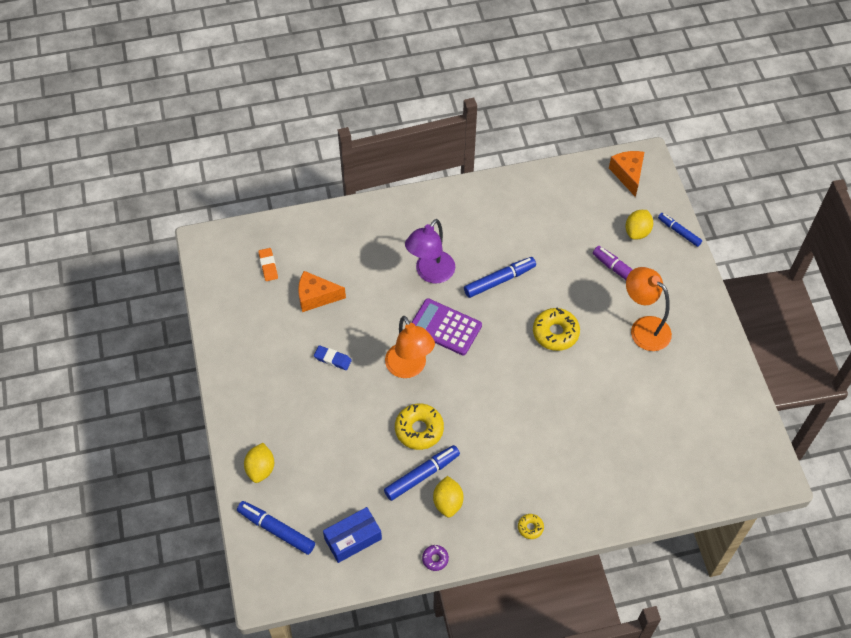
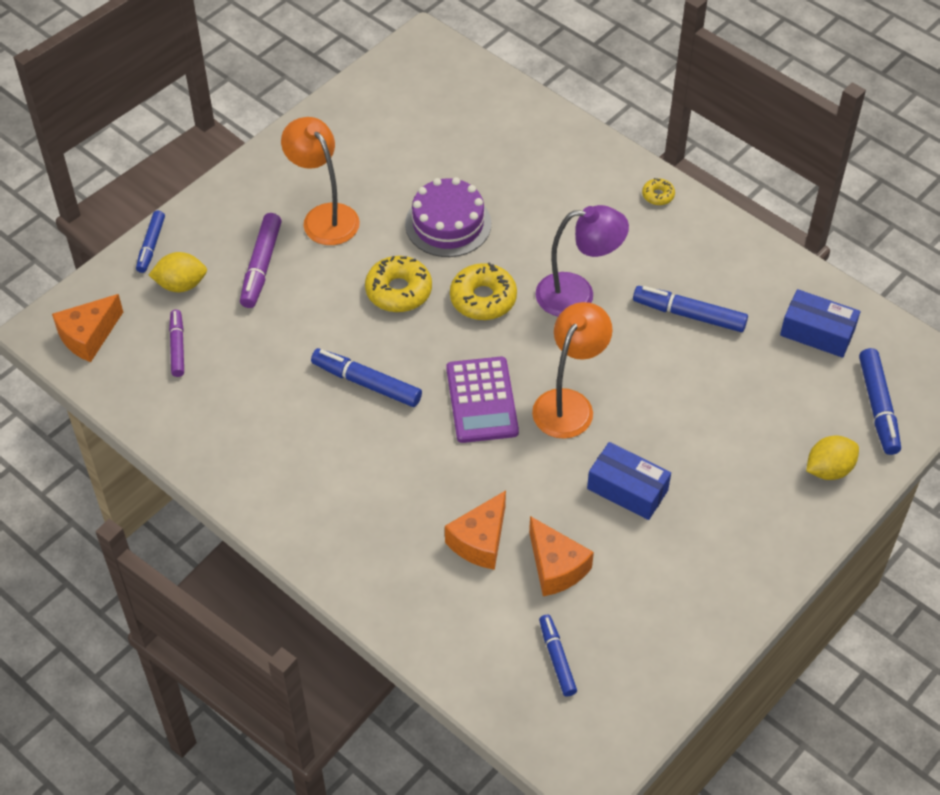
camera: 125 degrees left, 5 degrees down
orange eraser [258,248,278,281] -> blue marker [539,615,577,696]
blue eraser [314,346,352,370] -> blue box [587,442,671,520]
yellow donut [395,404,444,450] -> yellow donut moved to [450,262,517,320]
purple lamp [405,219,455,283] -> purple lamp moved to [535,205,629,317]
purple donut [422,545,449,571] -> none
yellow lemon [433,476,464,517] -> none
orange lamp [626,267,672,351] -> orange lamp turned 135 degrees clockwise [281,117,360,245]
none -> purple marker [169,310,184,377]
none -> purple cake [405,177,491,257]
none -> orange cheese [445,490,506,570]

